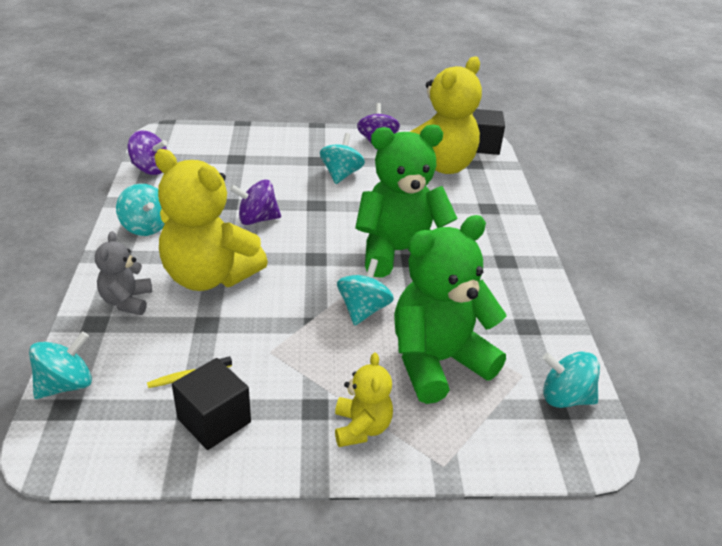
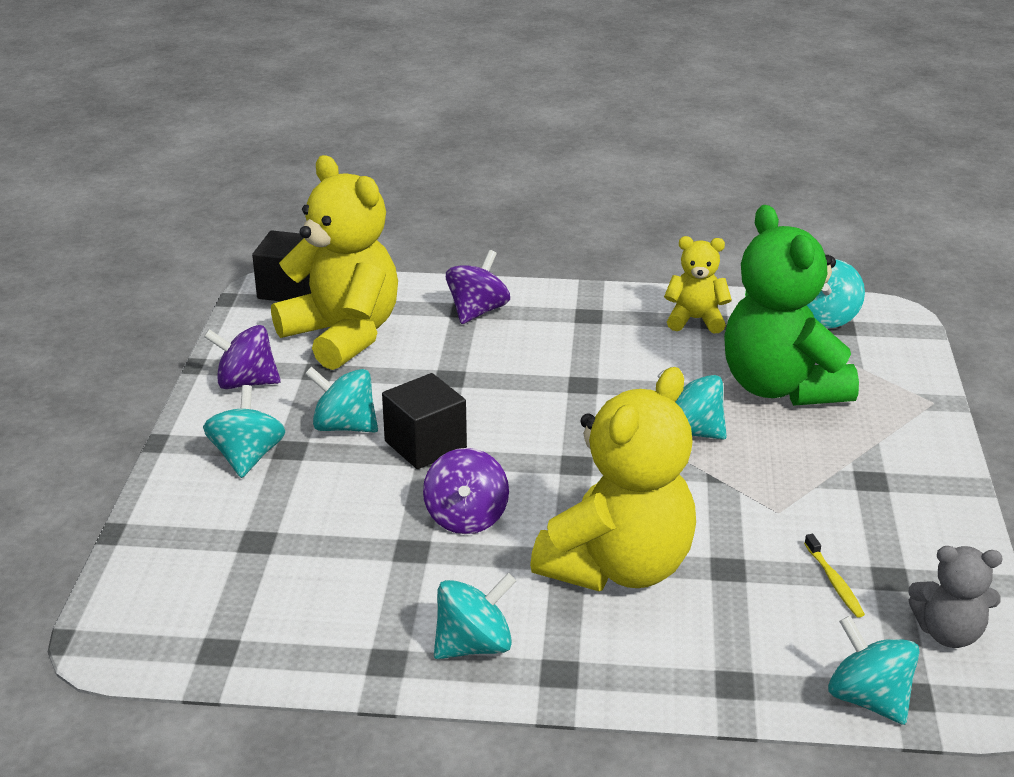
camera: 80 degrees left, 5 degrees down
grey teddy bear [95,231,152,315] -> grey teddy bear moved to [908,546,1003,648]
purple spinning top [127,130,167,175] -> purple spinning top moved to [446,250,510,324]
black cube [172,358,251,450] -> black cube moved to [382,373,467,469]
yellow teddy bear [335,353,393,447] -> yellow teddy bear moved to [664,236,732,333]
green teddy bear [355,125,458,278] -> none
none -> turquoise spinning top [203,385,285,478]

